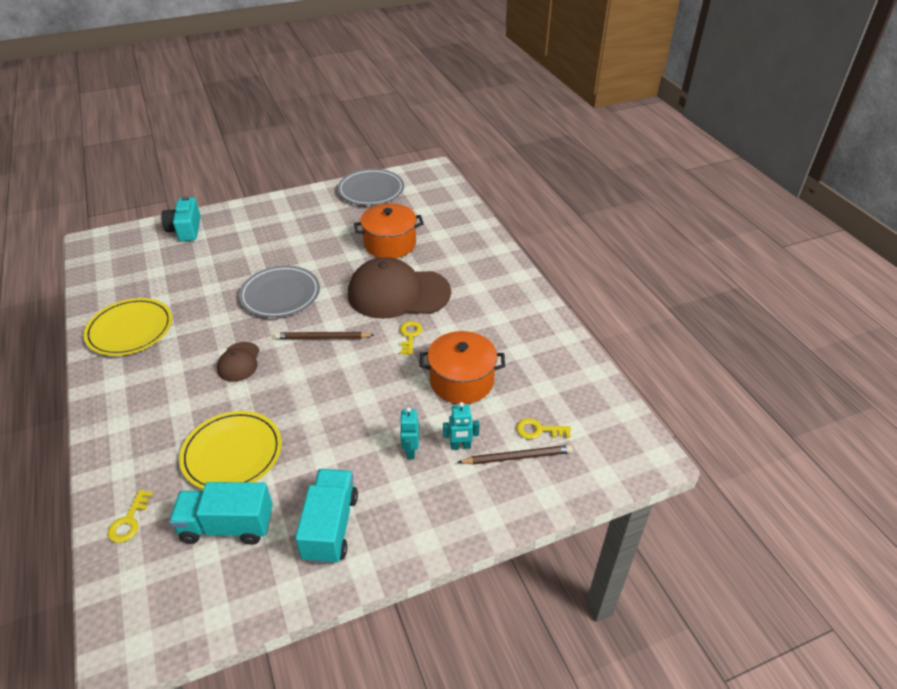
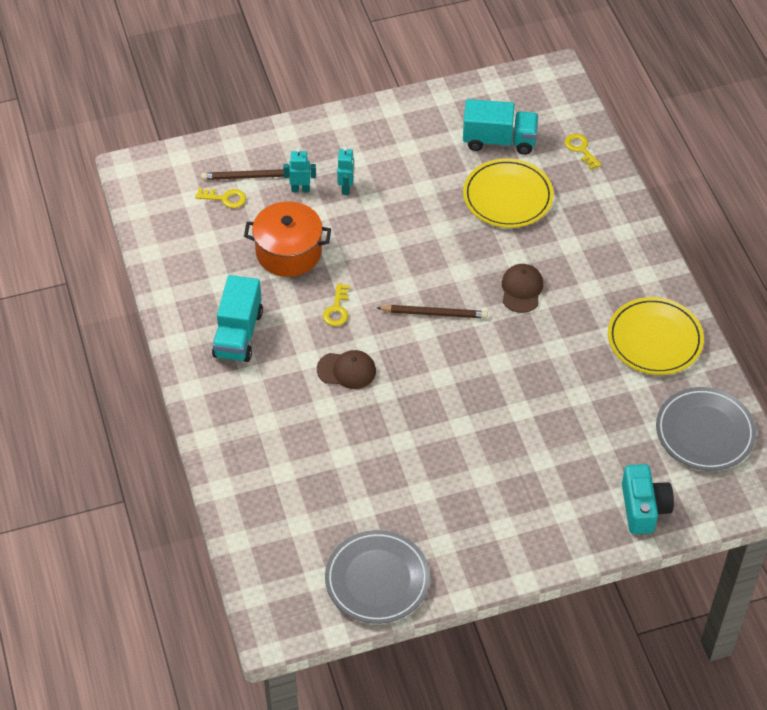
camera: 175 degrees left, 10 degrees up
yellow key [108,490,153,543] -> yellow key turned 45 degrees counterclockwise [565,133,602,170]
grey plate [239,266,320,318] -> grey plate moved to [656,387,756,471]
turquoise truck [295,469,358,564] -> turquoise truck moved to [212,275,263,362]
brown cap [348,257,451,319] -> brown cap [317,350,376,389], size x0.47
orange pot [354,203,424,258] -> none

